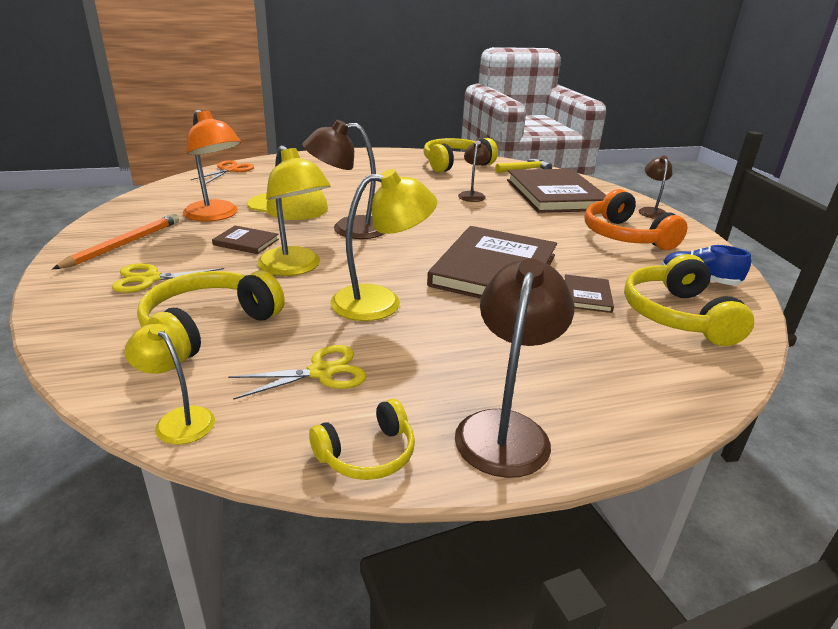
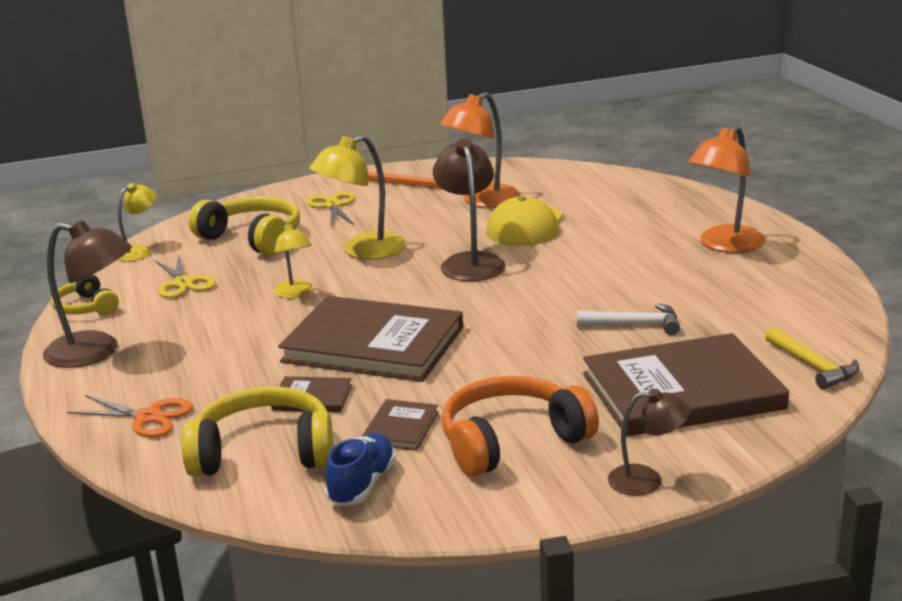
camera: 90 degrees right, 5 degrees down
orange scissors [191,160,254,184] -> orange scissors moved to [67,395,193,437]
brown book [212,226,279,254] -> brown book moved to [362,399,438,451]
yellow lamp [330,169,437,321] -> yellow lamp [273,221,313,298], size x0.59
yellow headphones [423,138,498,172] -> none
brown lamp [458,141,490,202] -> white hammer [577,303,680,335]
none -> orange lamp [688,125,765,253]

